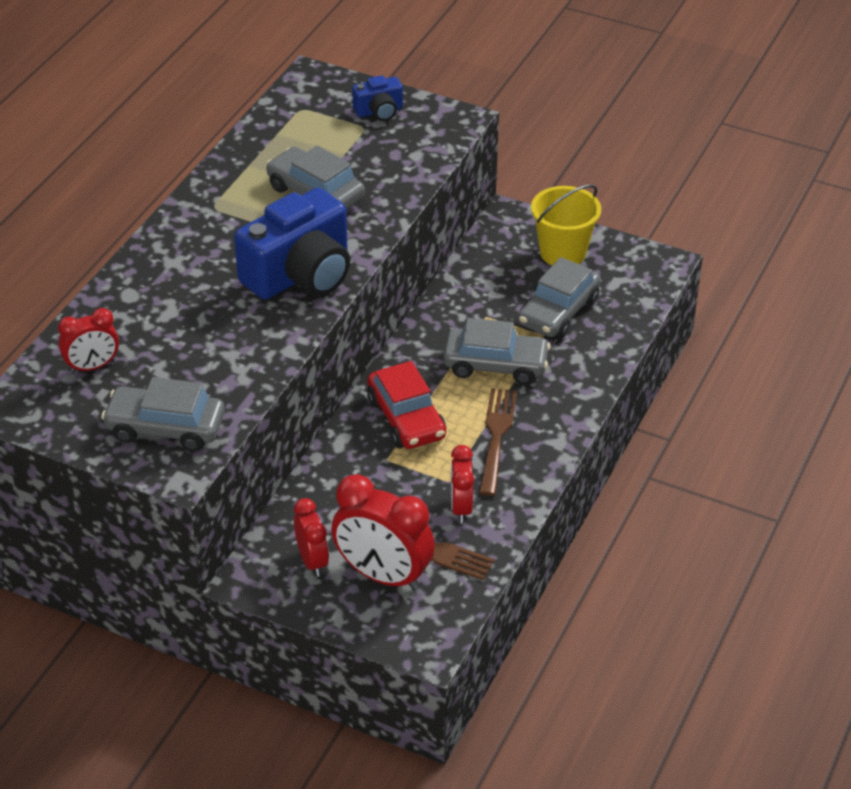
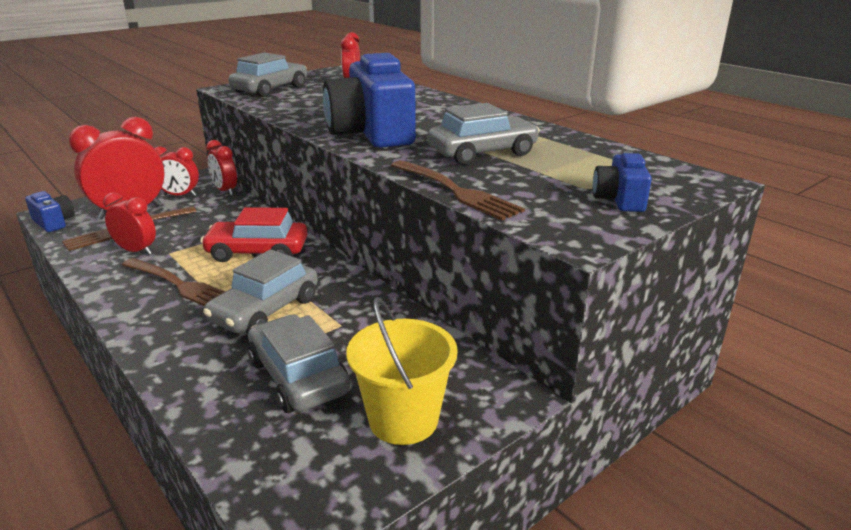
camera: 115 degrees right, 15 degrees down
none -> blue camera [25,191,75,232]
none -> red clock [206,140,237,196]
none -> brown fork [391,160,525,220]

